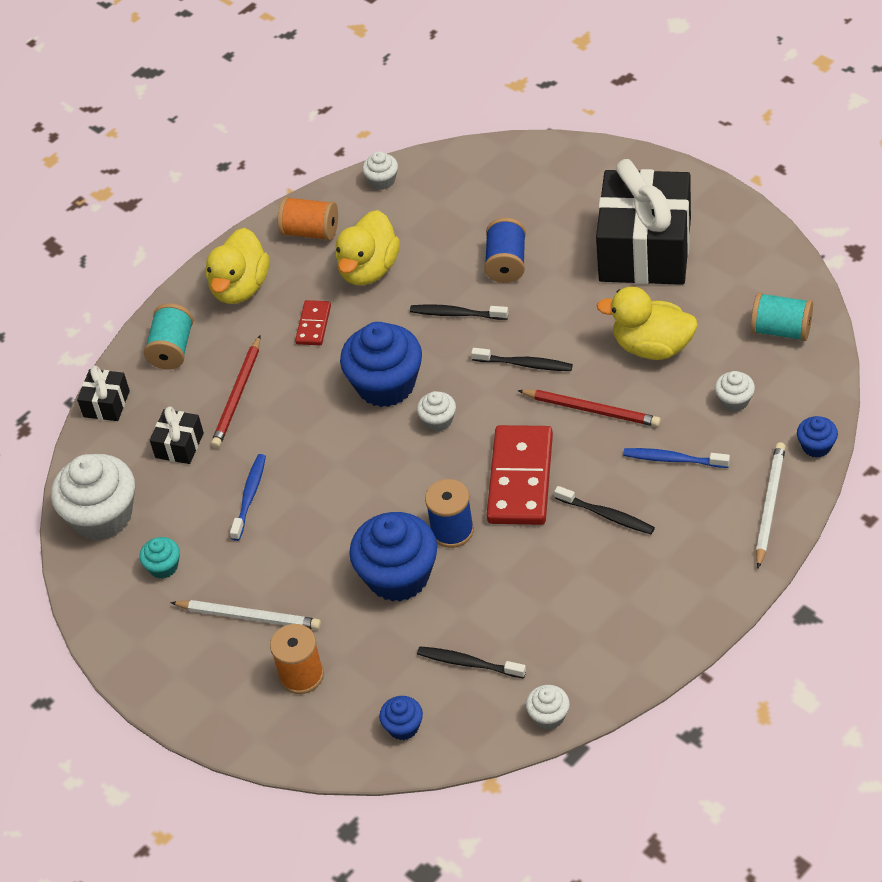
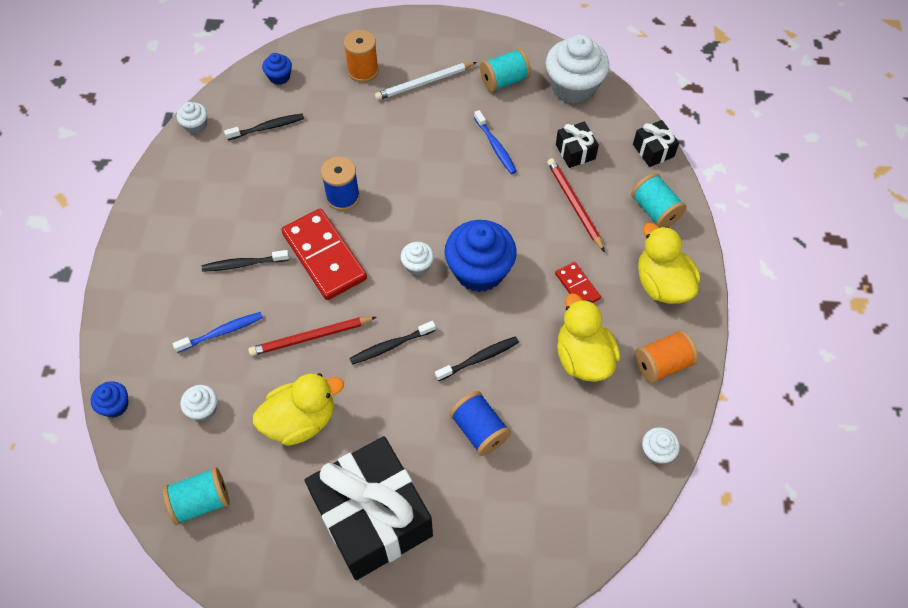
camera: 135 degrees right, 10 degrees up
turquoise cupcake [139,537,180,579] -> turquoise spool [480,48,531,92]
blue cupcake [349,512,437,602] -> none
white pencil [756,442,786,568] -> none

